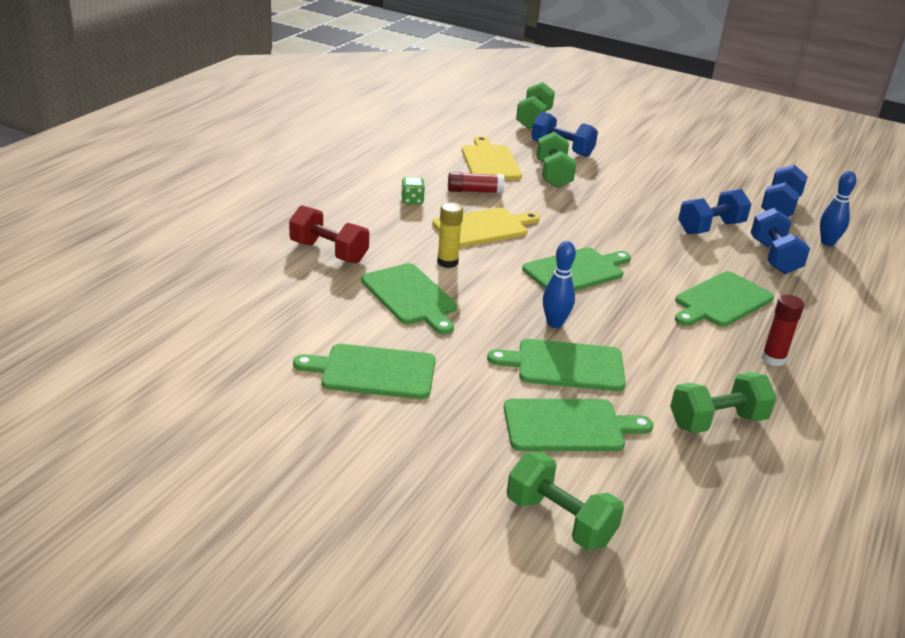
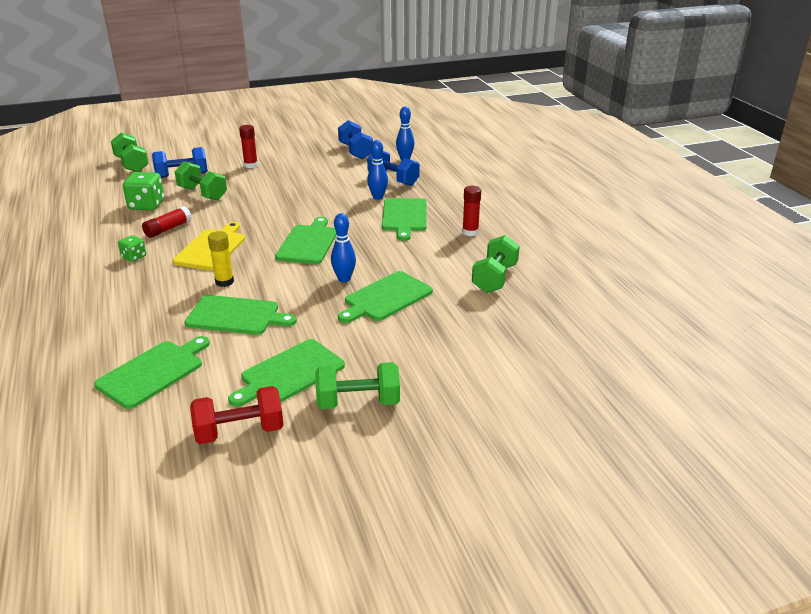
camera: 45 degrees left, 0 degrees up
red dumbbell [289,205,369,263] -> red dumbbell moved to [190,386,284,444]
yellow cutting board [462,136,522,180] -> green dice [123,172,164,210]
green cutting board [504,399,653,451] -> green cutting board moved to [94,336,210,409]
green dumbbell [507,452,624,551] -> green dumbbell moved to [315,362,400,409]
blue dumbbell [678,189,751,234] -> none
none -> red glue stick [239,125,258,168]
none -> blue bowling pin [367,140,388,200]

